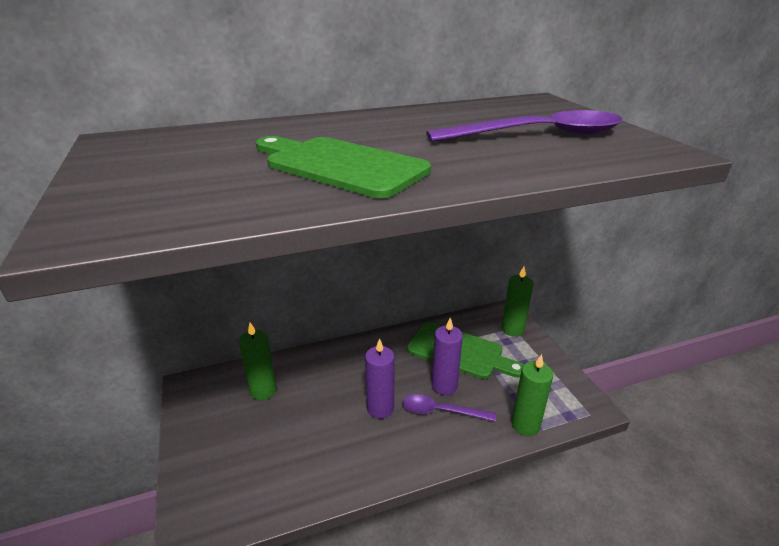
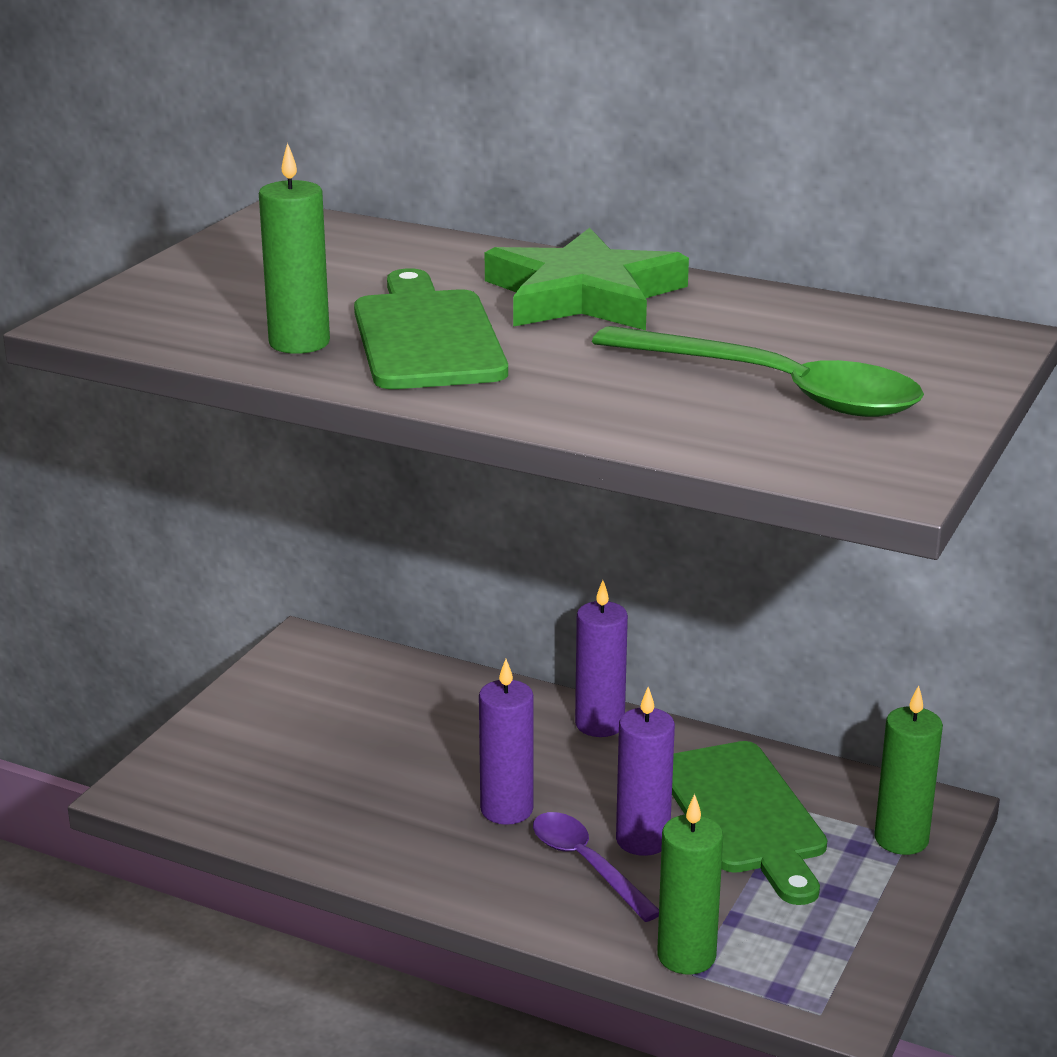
camera: 45 degrees right, 5 degrees down
green candle [239,322,277,400] -> green candle moved to [259,143,330,354]
purple spoon [426,110,623,142] -> green spoon [592,326,924,417]
none -> green star [485,228,689,330]
none -> purple candle [575,580,628,737]

